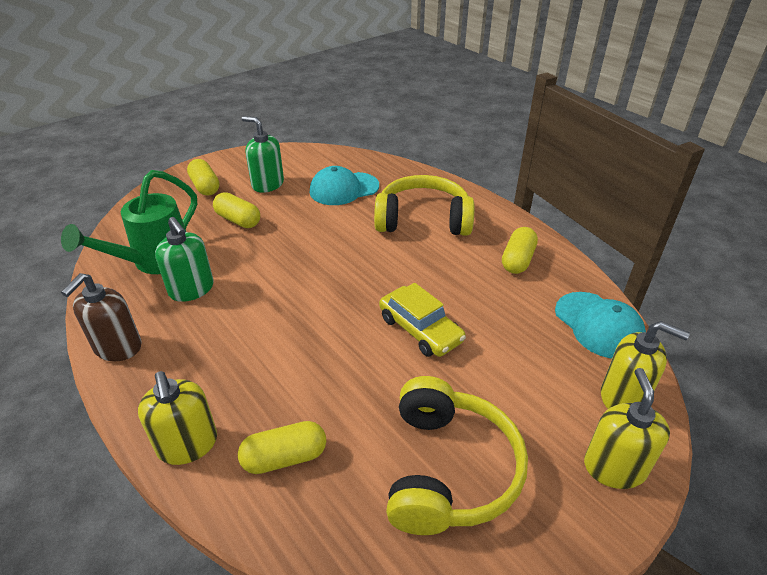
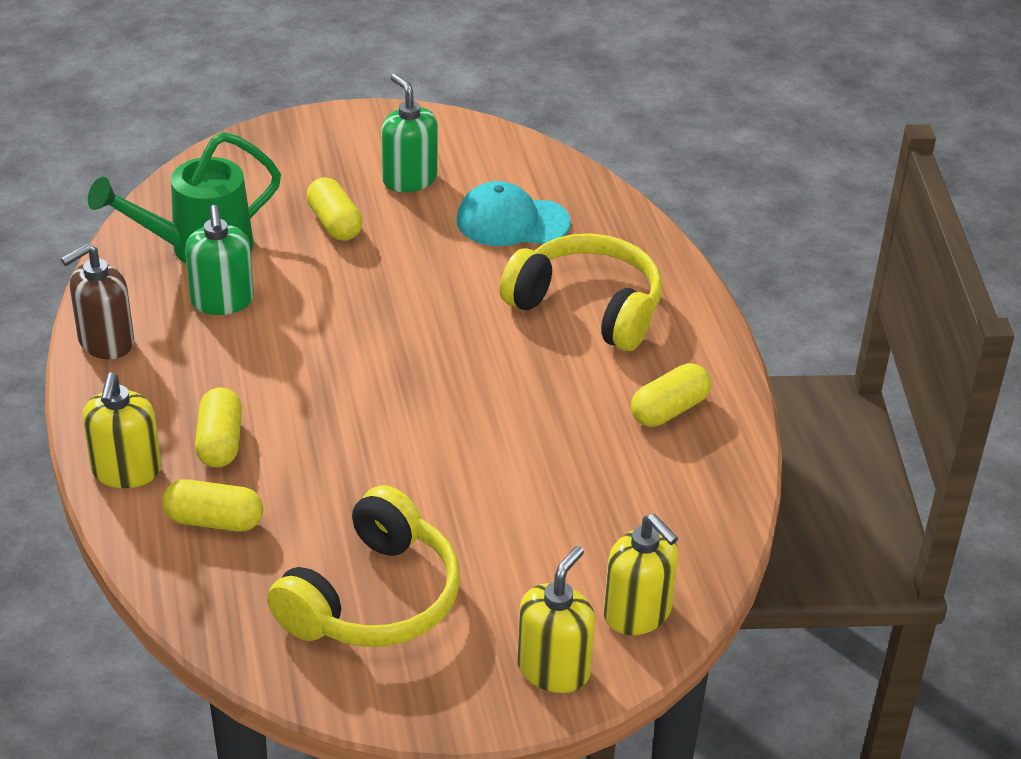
camera: 25 degrees right, 0 degrees up
yellow capsule [187,159,220,196] -> yellow capsule moved to [195,387,242,467]
yellow car [379,283,466,357] -> none
turquoise cap [555,292,646,358] -> none

